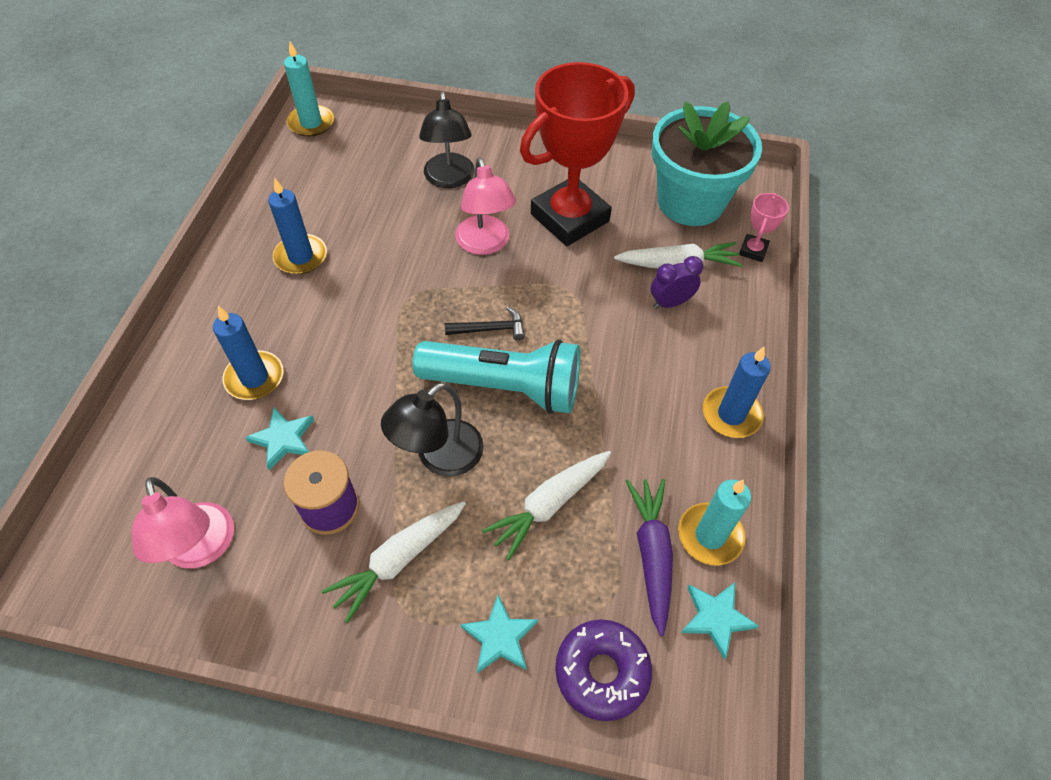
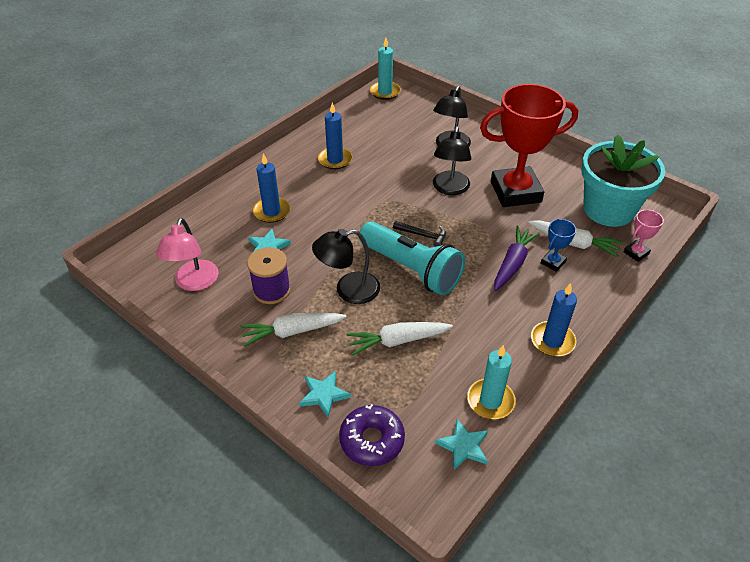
camera: 30 degrees right, 10 degrees down
pink lamp [455,157,516,255] -> black lamp [433,126,472,195]
purple carrot [626,479,673,636] -> purple carrot moved to [494,225,540,291]
purple clock [651,256,703,309] -> blue trophy [541,219,576,272]

